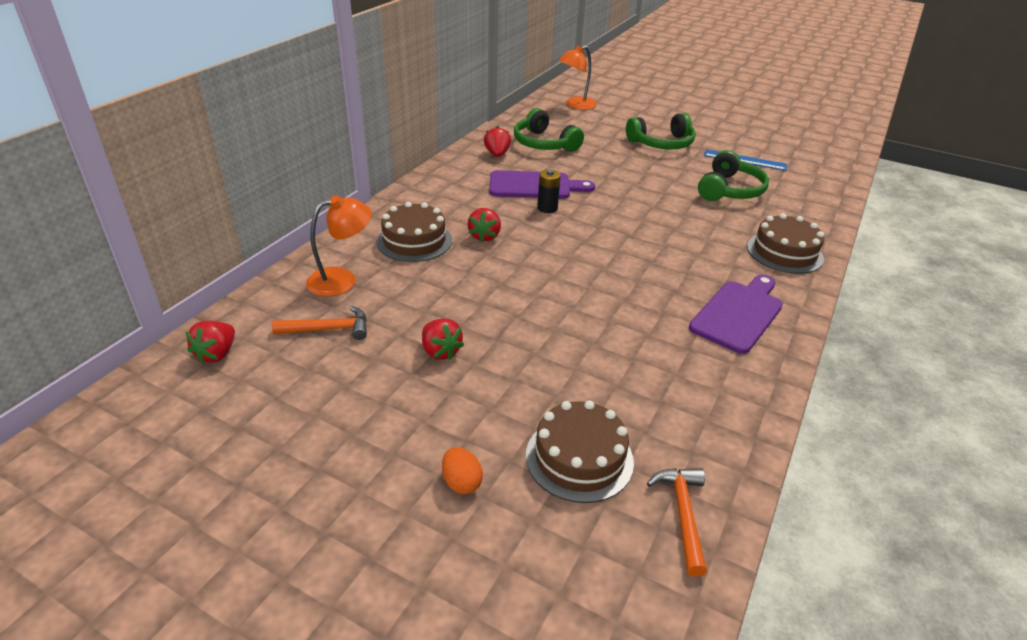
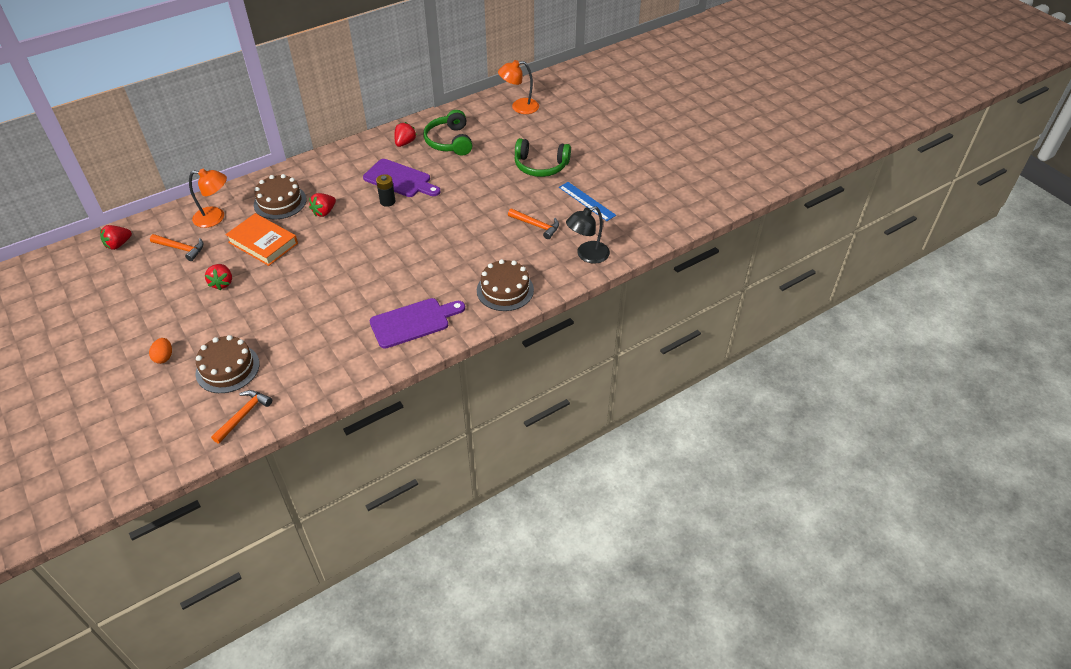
camera: 30 degrees right, 10 degrees up
green headphones [698,150,769,201] -> orange hammer [508,208,559,239]
none -> orange book [225,213,298,266]
none -> black lamp [566,206,610,264]

